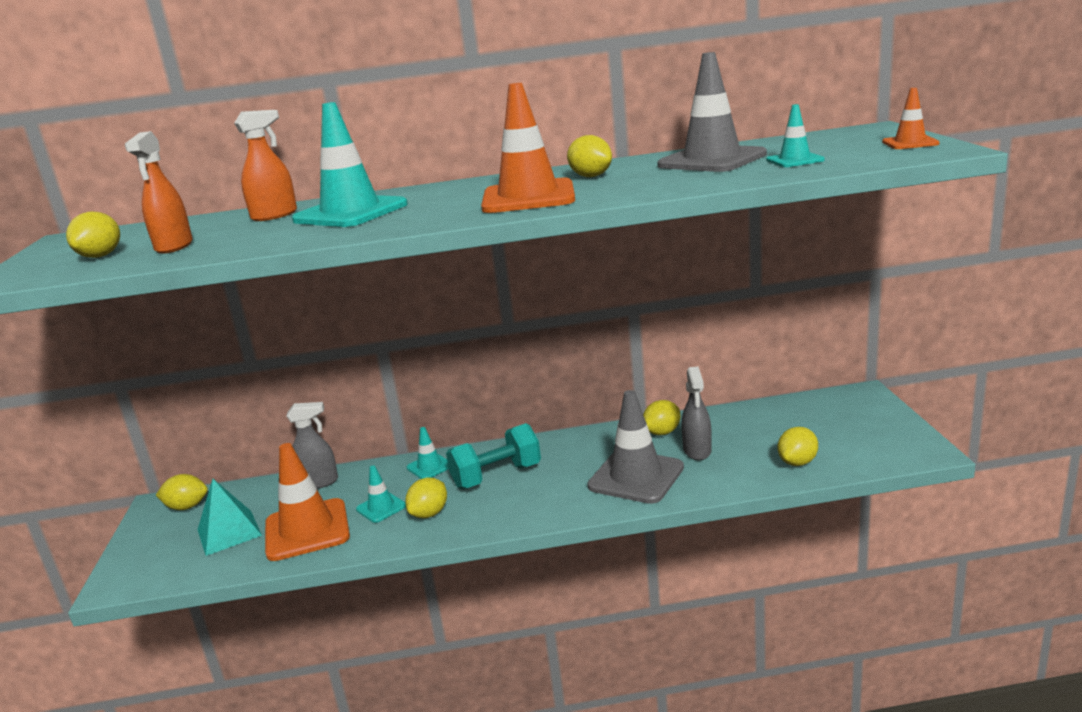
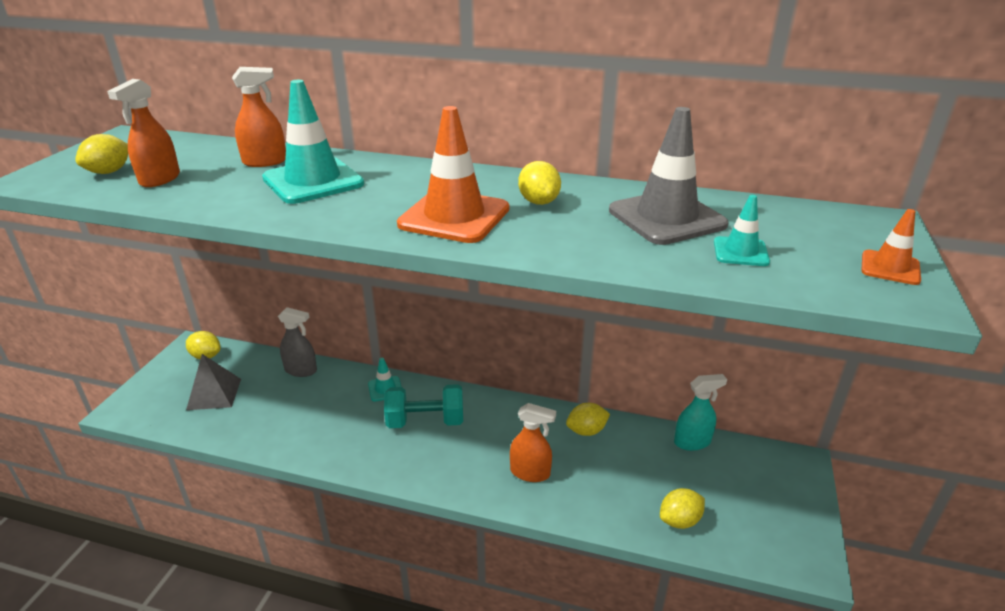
camera: 20 degrees right, 10 degrees up
turquoise pyramid [198,479,262,556] -> grey pyramid [186,354,241,410]
orange traffic cone [265,443,350,561] -> none
turquoise traffic cone [356,465,406,523] -> none
yellow lemon [405,477,447,518] -> none
grey traffic cone [588,390,684,504] -> orange spray bottle [510,403,556,482]
grey spray bottle [681,366,712,460] -> none
none -> turquoise spray bottle [674,374,727,451]

